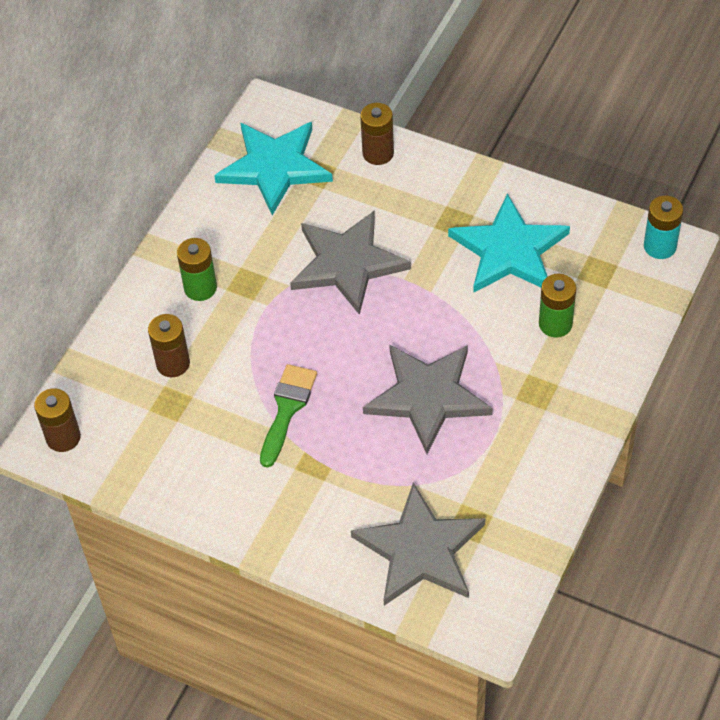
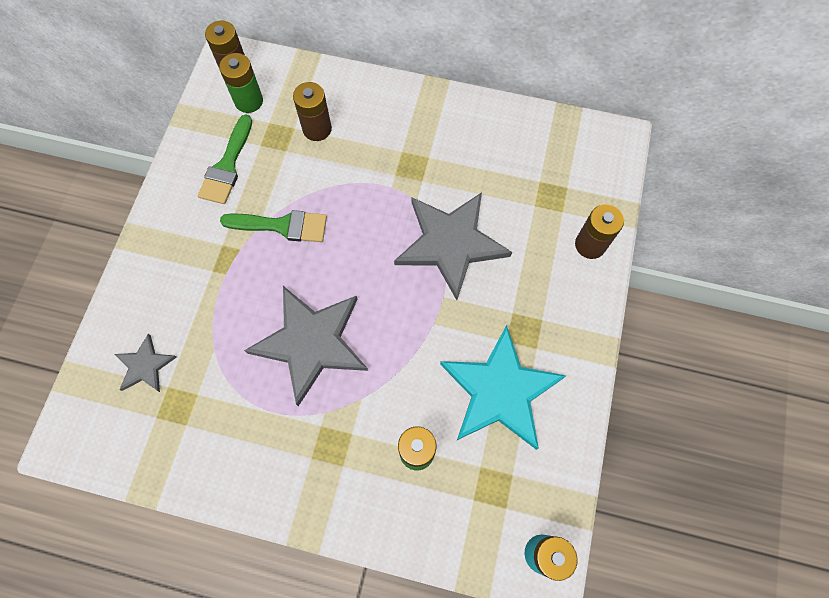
camera: 75 degrees right, 15 degrees up
green battery [177,238,217,301] -> green battery moved to [219,53,263,113]
turquoise star [214,122,333,215] -> none
grey star [351,482,485,606] -> grey star [115,334,177,392], size x0.49
none -> green brush [198,114,252,204]

